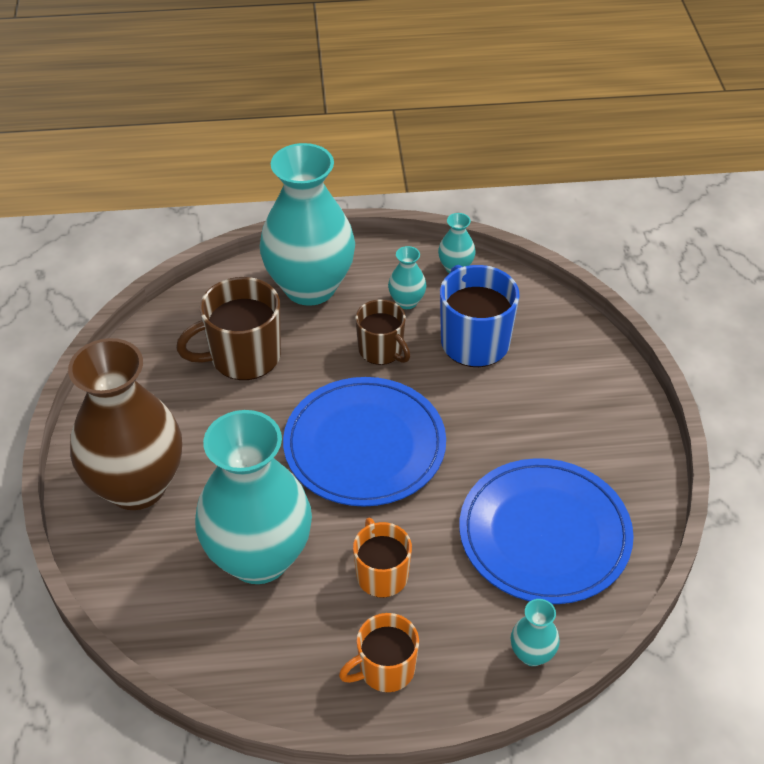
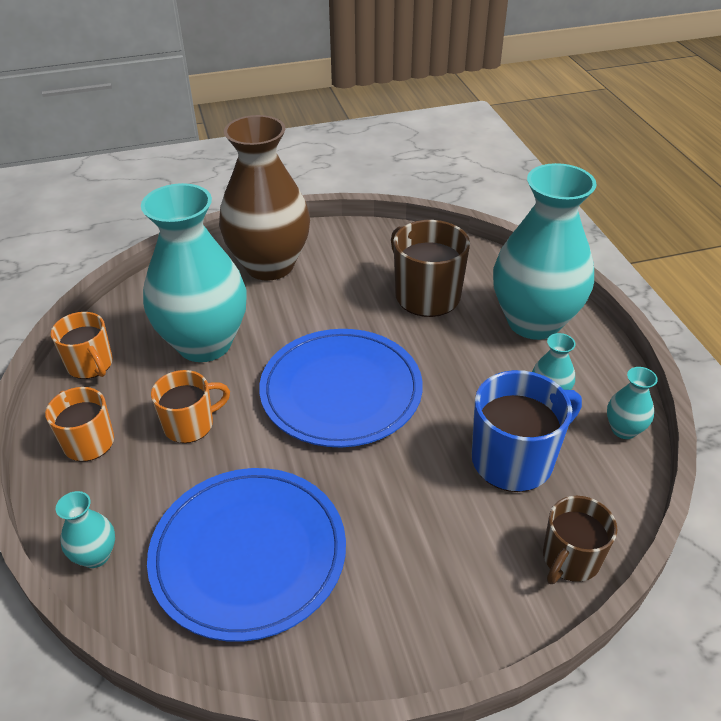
camera: 80 degrees right, 5 degrees down
brown mug [355,299,411,365] -> brown mug moved to [543,496,618,584]
none -> orange mug [51,312,113,379]

